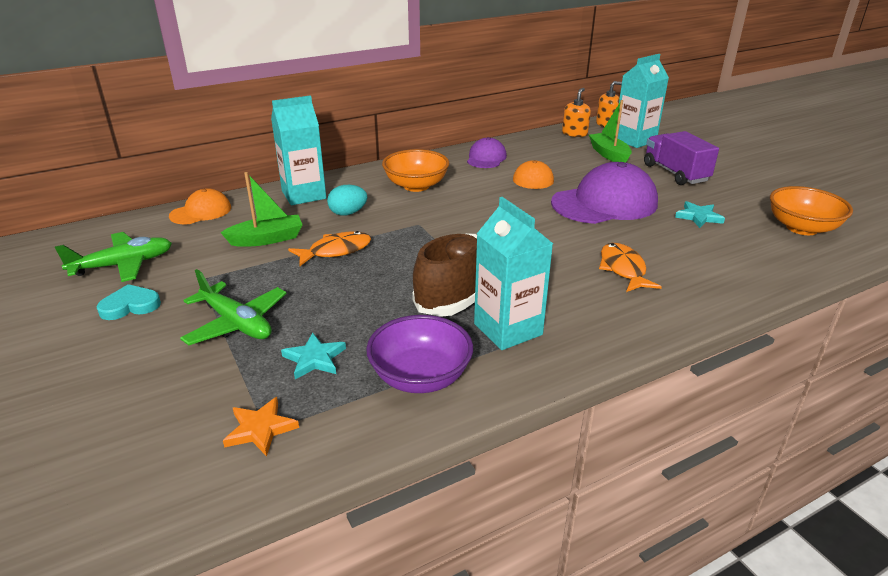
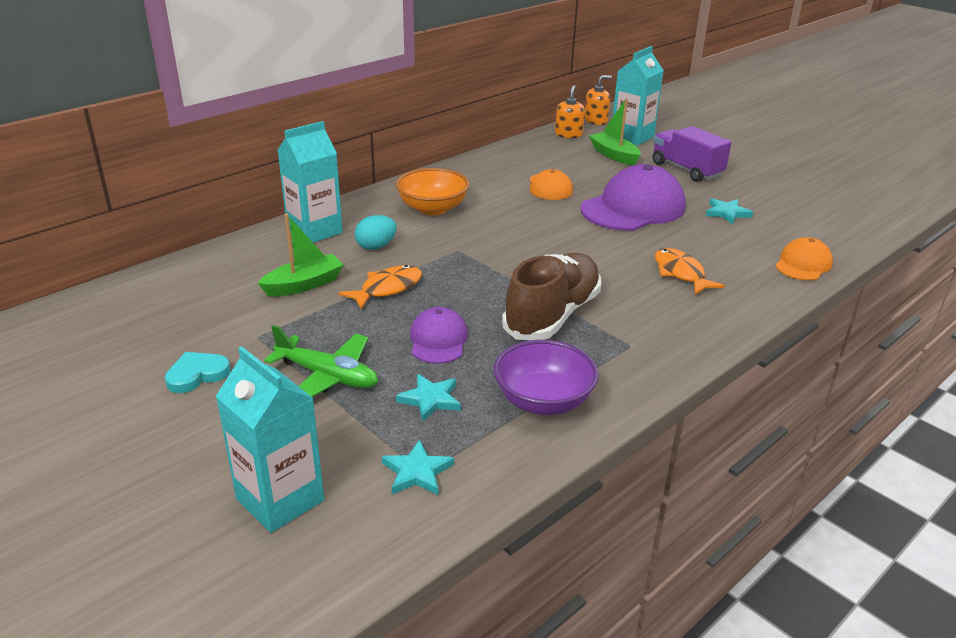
camera: 15 degrees left, 0 degrees up
green plane [55,232,172,282] -> none
orange cap [169,188,231,224] -> orange cap moved to [775,237,833,280]
orange star [223,397,299,456] -> turquoise star [382,440,454,495]
purple cap [467,137,507,168] -> purple cap moved to [410,307,468,364]
turquoise carton [474,197,553,350] -> turquoise carton moved to [216,347,324,533]
orange bowl [770,186,853,235] -> none

